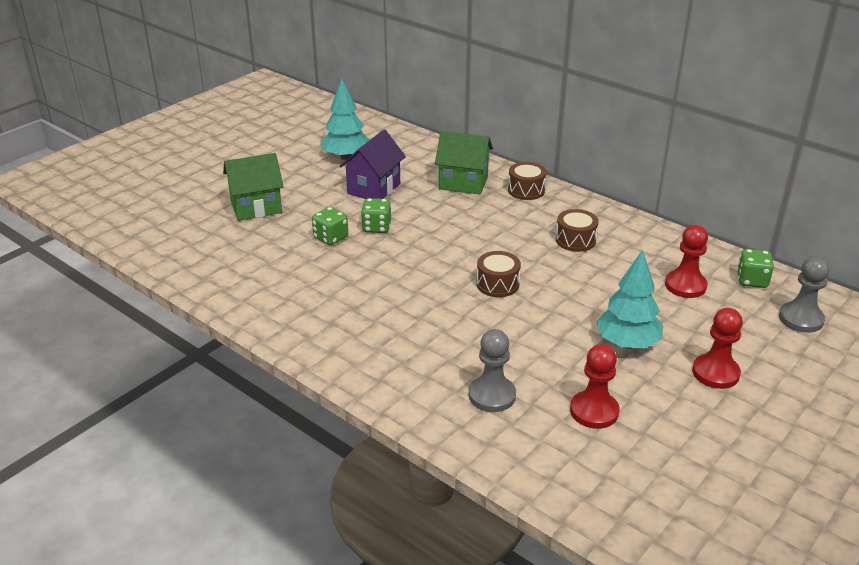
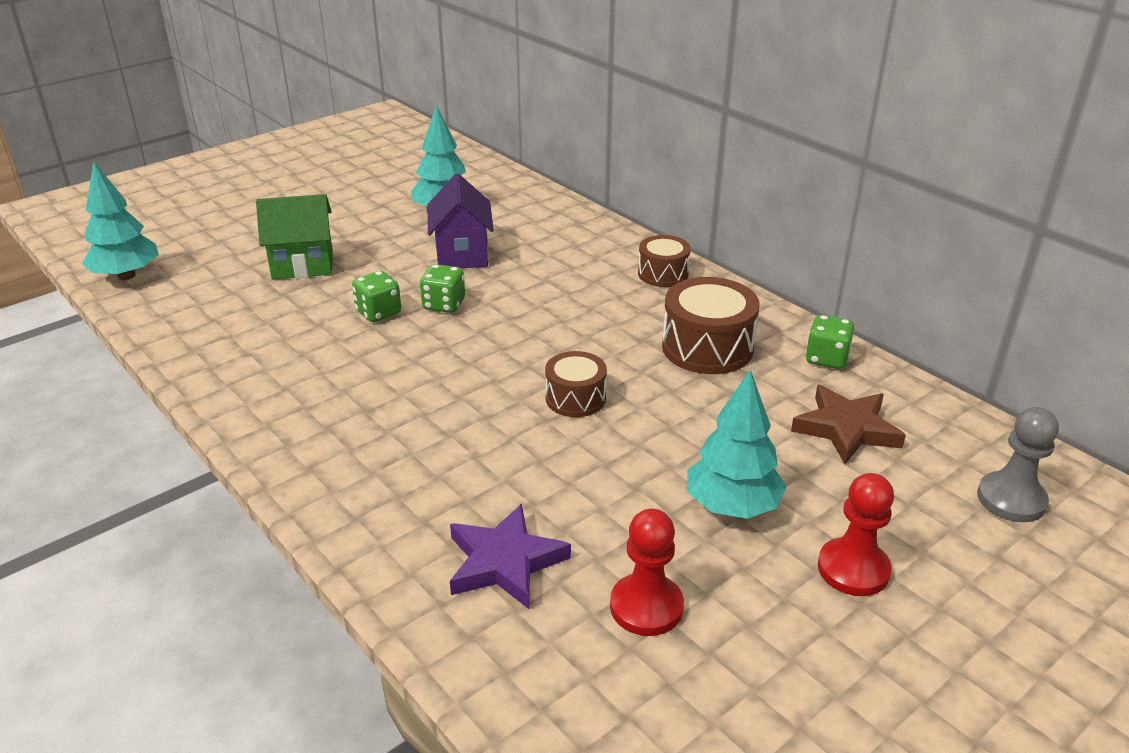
camera: 10 degrees right, 0 degrees up
purple house [340,130,406,199] -> purple house turned 45 degrees counterclockwise [428,174,494,268]
green house [435,131,493,194] -> none
grey pawn [469,329,516,412] -> purple star [450,504,571,609]
brown drum [556,209,598,252] -> brown drum [662,277,760,374], size x1.61
red pawn [665,225,708,298] -> brown star [791,385,906,464]
green dice [737,249,774,288] -> green dice moved to [805,315,854,369]
none -> turquoise tree [82,161,159,280]

